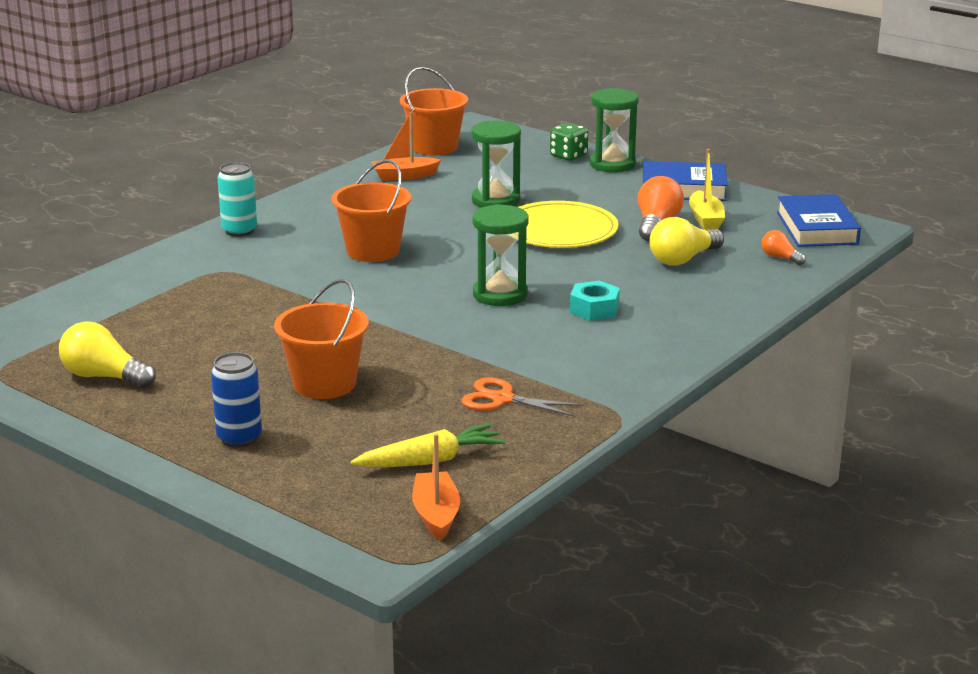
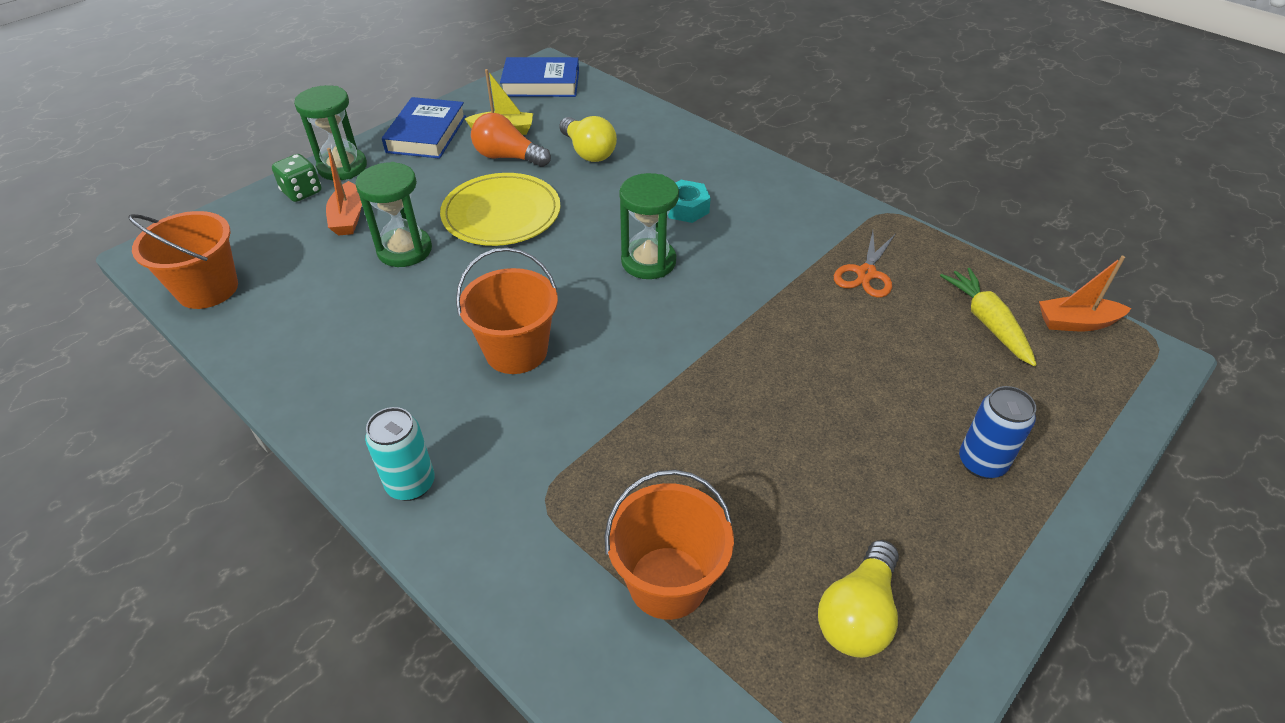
camera: 85 degrees left, 20 degrees up
orange bucket [274,279,369,399] -> orange bucket moved to [604,470,734,620]
orange boat [372,112,441,181] -> orange boat moved to [326,148,362,236]
orange light bulb [762,230,806,265] -> none

